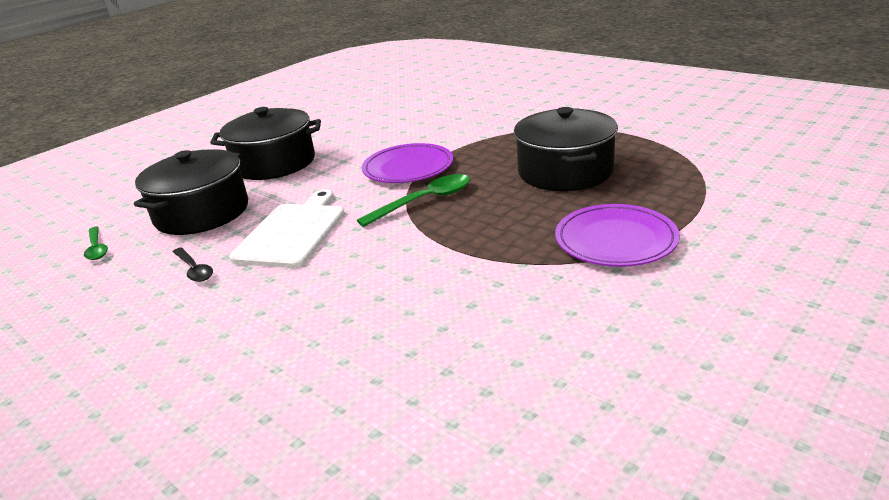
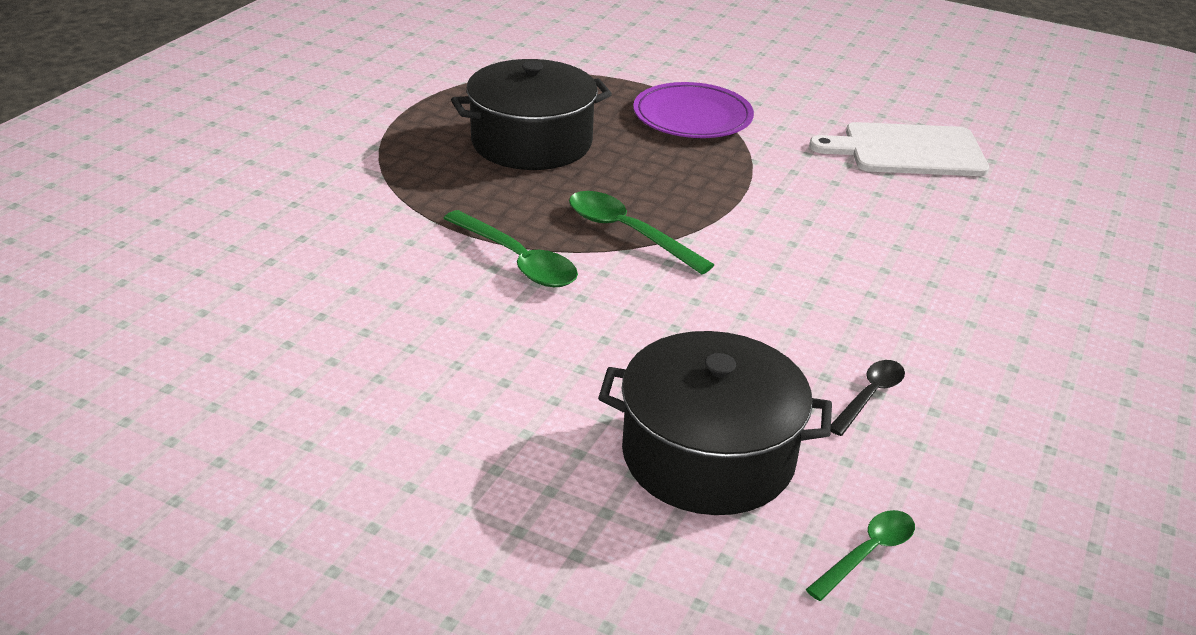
camera: 110 degrees left, 5 degrees up
black pot [210,107,321,180] -> none
white cutting board [229,189,345,268] -> white cutting board moved to [809,122,989,176]
purple plate [362,143,453,183] -> green spoon [443,210,578,287]

